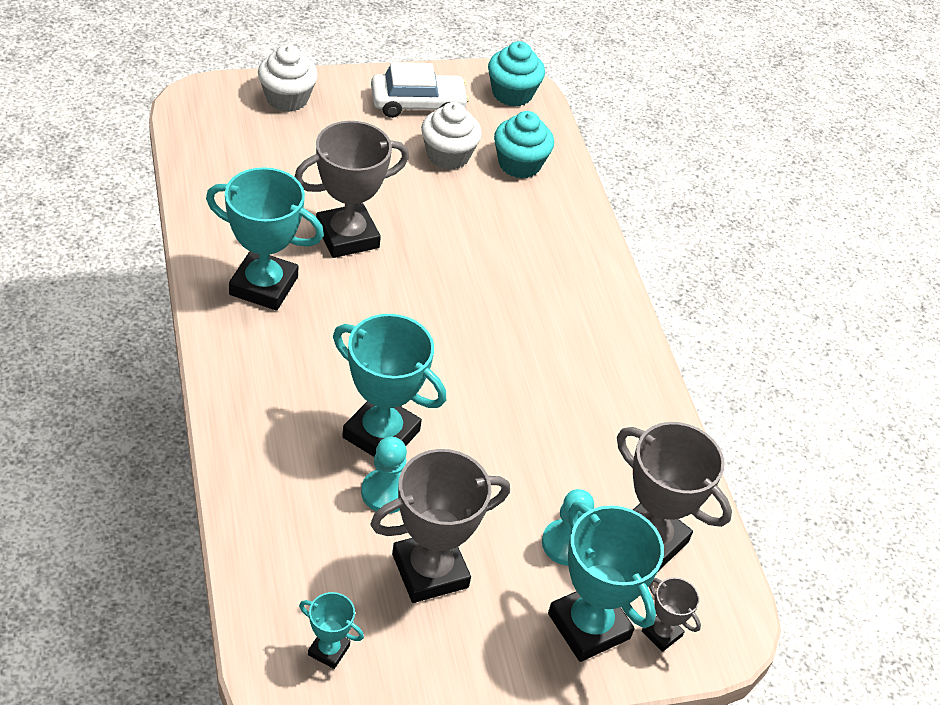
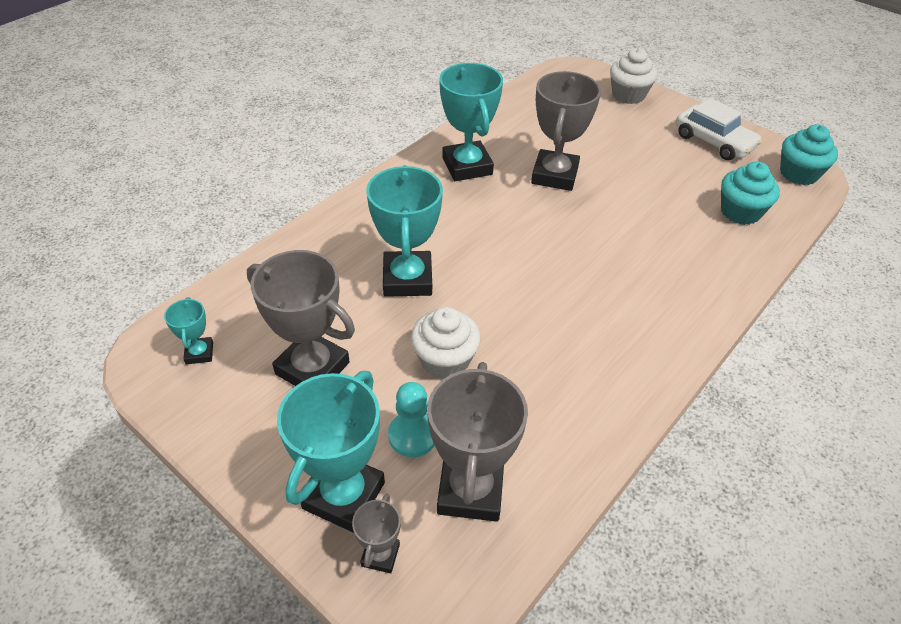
camera: 60 degrees right, 0 degrees up
grey trophy [295,121,409,258] -> grey trophy turned 75 degrees clockwise [531,71,601,191]
turquoise pawn [361,437,407,513] -> none
white cupcake [421,102,482,170] -> white cupcake moved to [411,307,481,379]

